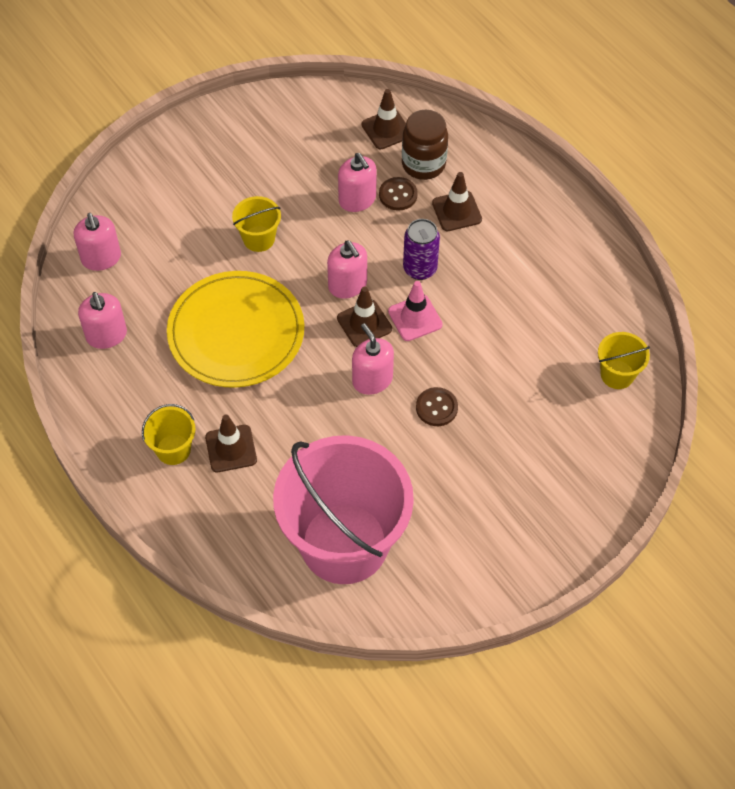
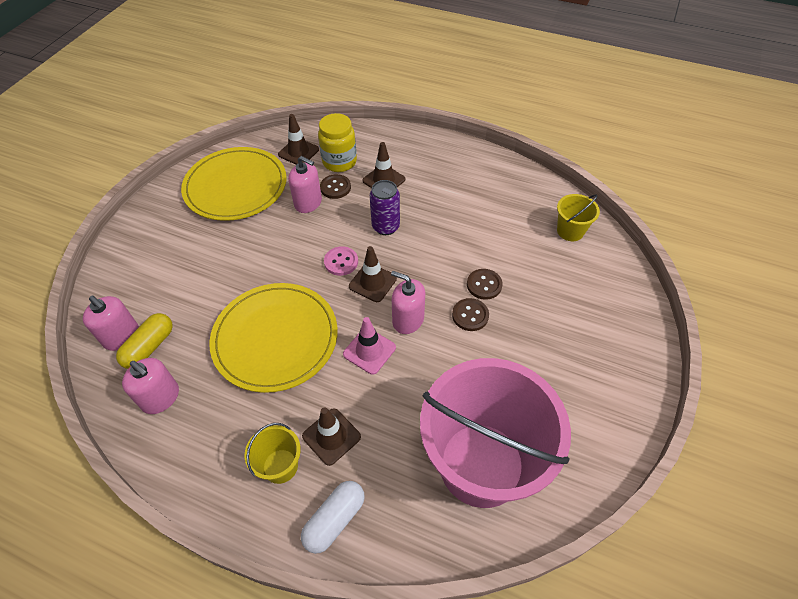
camera: 30 degrees left, 5 degrees down
yellow bucket [232,196,281,252] -> none
pink soap dispenser [327,240,367,299] -> pink button [324,246,358,276]
pink traffic cone [388,281,443,341] -> pink traffic cone moved to [343,317,396,375]
brown jar [402,110,448,180] -> yellow jar [318,113,357,172]
none -> yellow capsule [116,313,173,369]
none -> yellow plate [181,147,287,221]
none -> white capsule [301,481,365,554]
none -> brown button [467,269,502,300]

